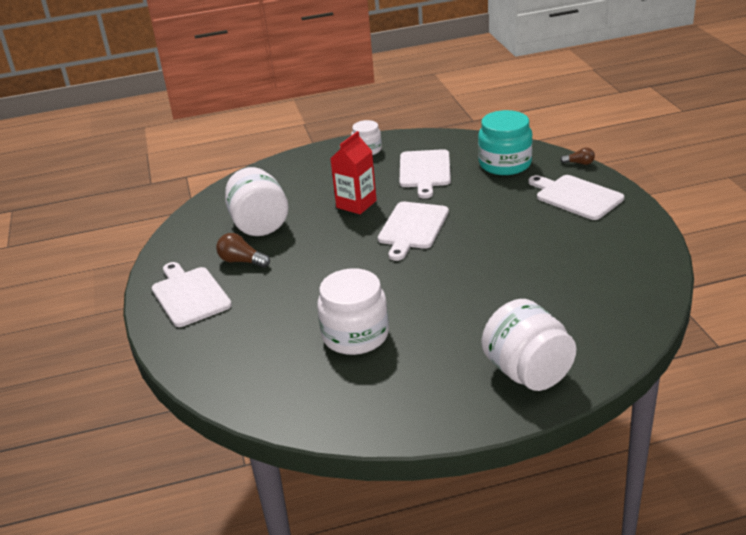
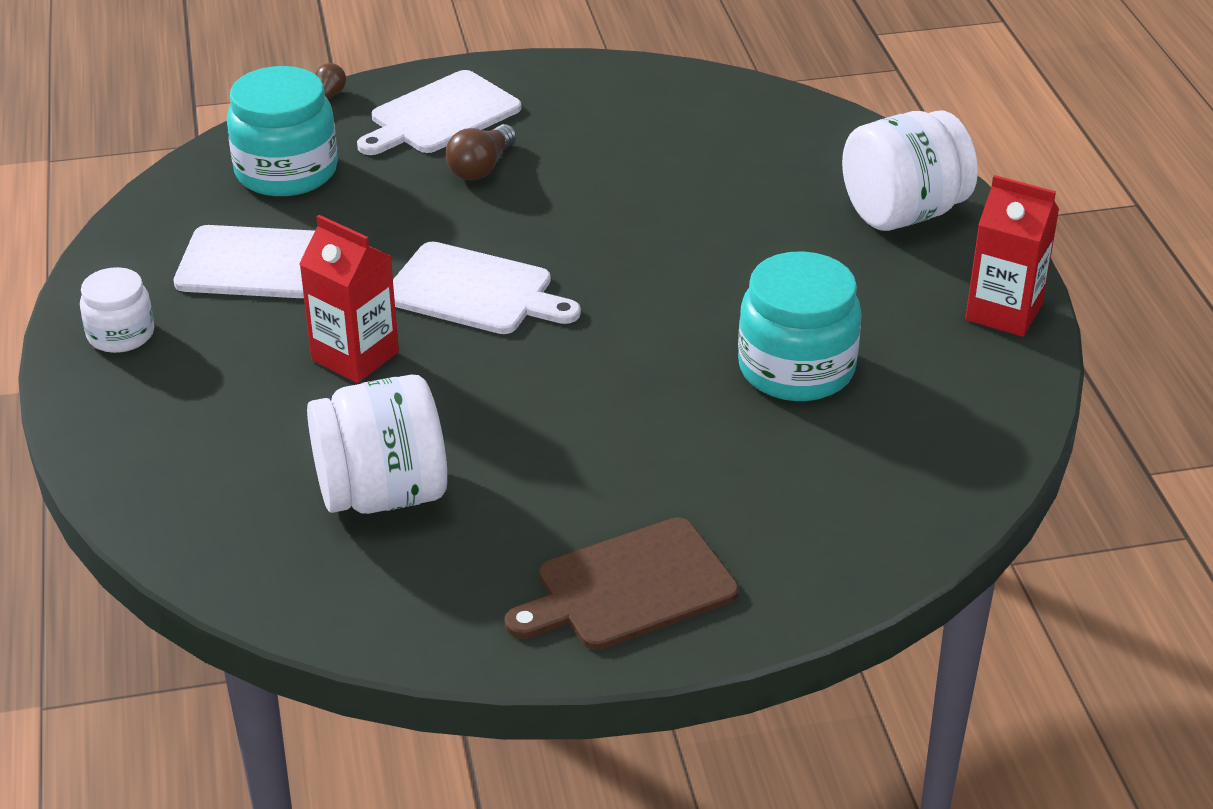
camera: 90 degrees left, 5 degrees up
white cutting board [152,262,232,327] -> brown cutting board [504,517,739,650]
brown light bulb [216,233,270,268] -> brown light bulb moved to [445,124,516,180]
white jar [317,268,389,355] -> turquoise jar [738,251,862,401]
none -> red carton [965,175,1059,337]

